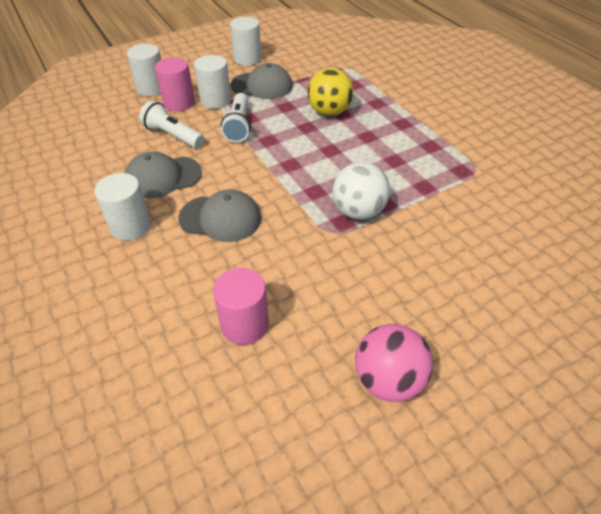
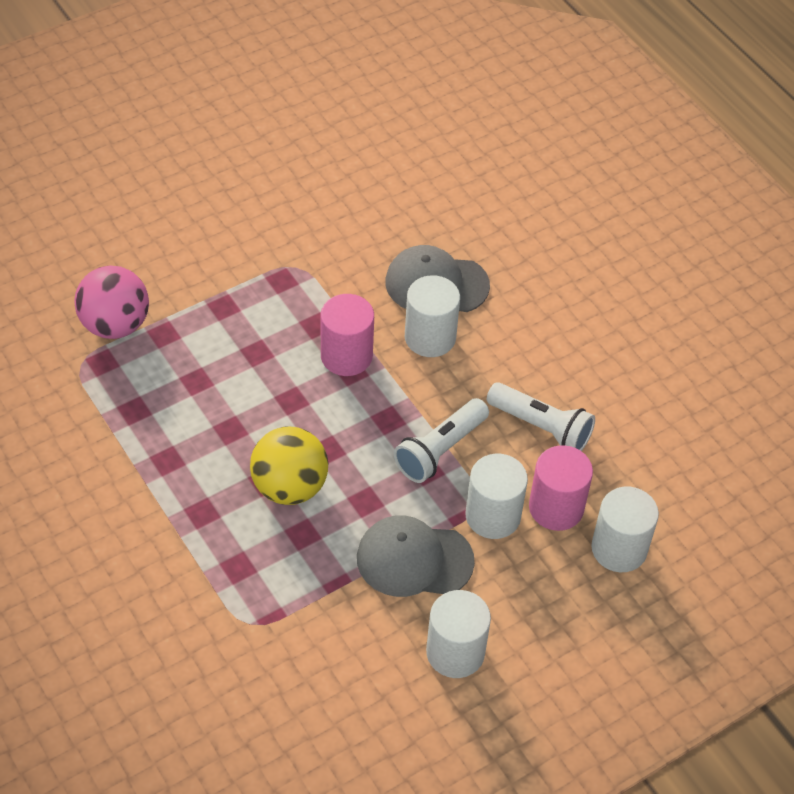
camera: 175 degrees right, 5 degrees up
white cylinder [94,173,151,241] -> white cylinder moved to [405,275,460,357]
grey cap [125,152,202,199] -> none
pink cylinder [213,268,269,345] -> pink cylinder moved to [321,294,374,376]
white flashlight [221,93,251,143] -> white flashlight turned 135 degrees counterclockwise [394,398,489,483]
white ball [332,162,390,220] -> none
pink ball [355,324,433,402] -> pink ball moved to [75,265,149,339]

